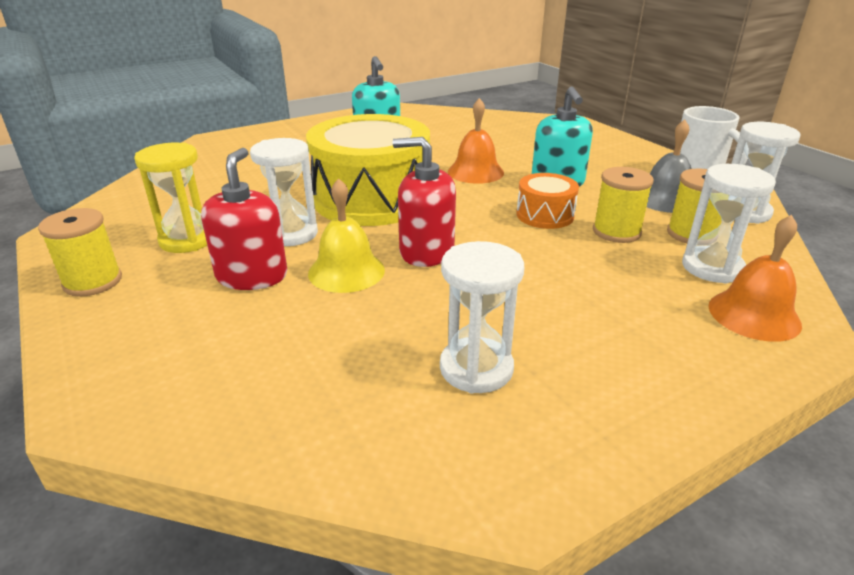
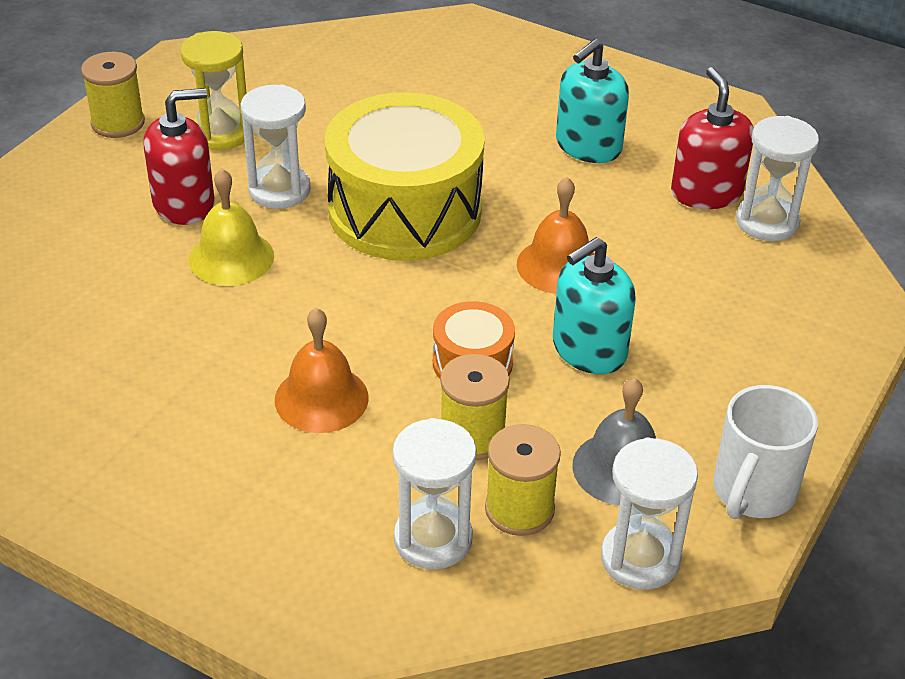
camera: 60 degrees right, 10 degrees up
red soap dispenser [393,137,456,267] -> red soap dispenser moved to [671,67,754,209]
white hourglass [440,241,524,393] -> white hourglass moved to [736,116,819,241]
orange bell [709,215,802,342] -> orange bell moved to [275,308,369,433]

